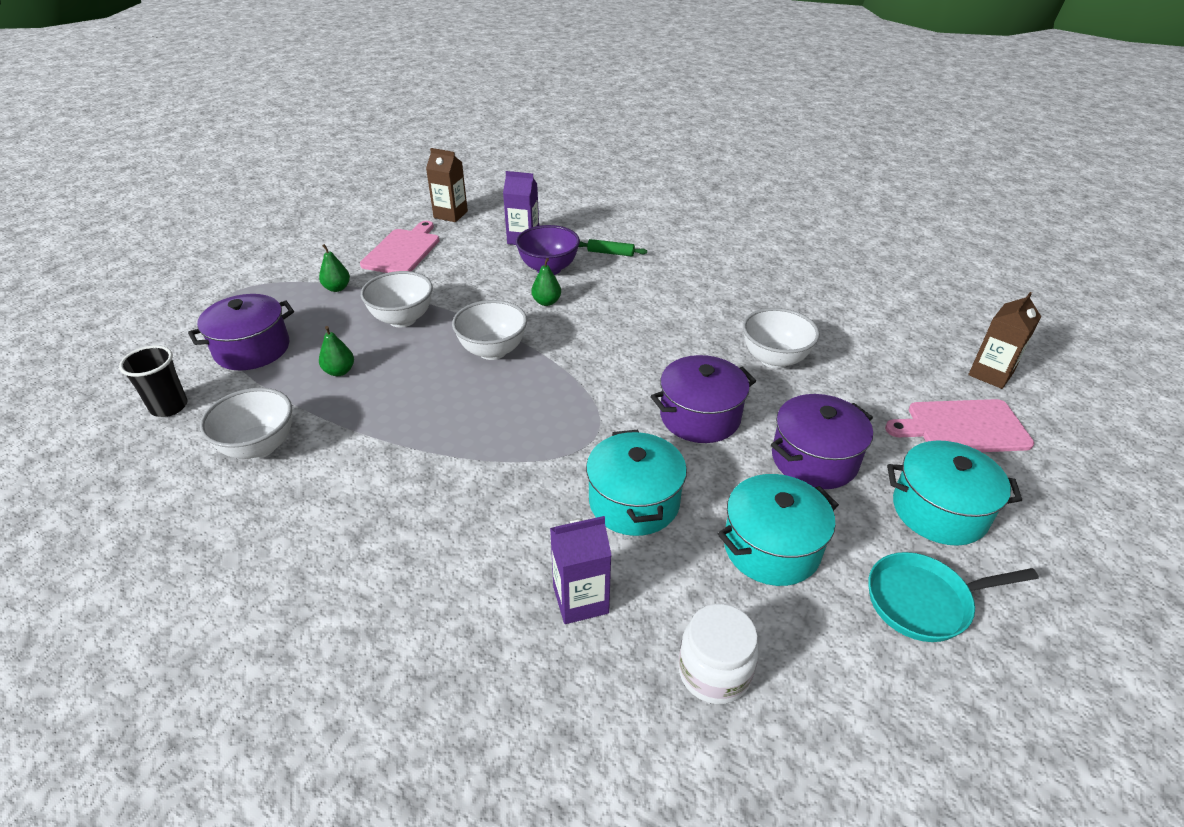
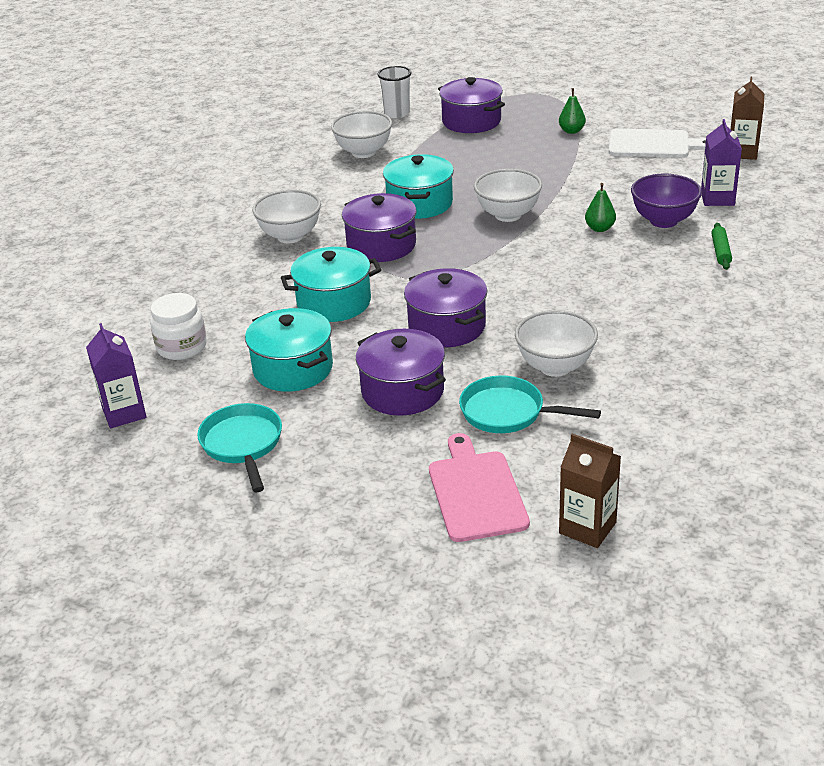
camera: 85 degrees right, 5 degrees down
black cup [119,345,188,417] -> white cup [377,66,412,118]
green pear [319,326,354,376] -> none
pink cutting board [360,221,439,273] -> white cutting board [609,128,706,158]
white bowl [361,271,433,327] -> white bowl moved to [252,189,321,243]
purple carton [550,516,612,624] -> purple carton moved to [86,323,147,428]
turquoise pot [887,440,1022,546] -> turquoise pot moved to [383,154,454,219]
none -> purple pot [342,193,416,262]
none -> turquoise pan [459,376,601,433]

